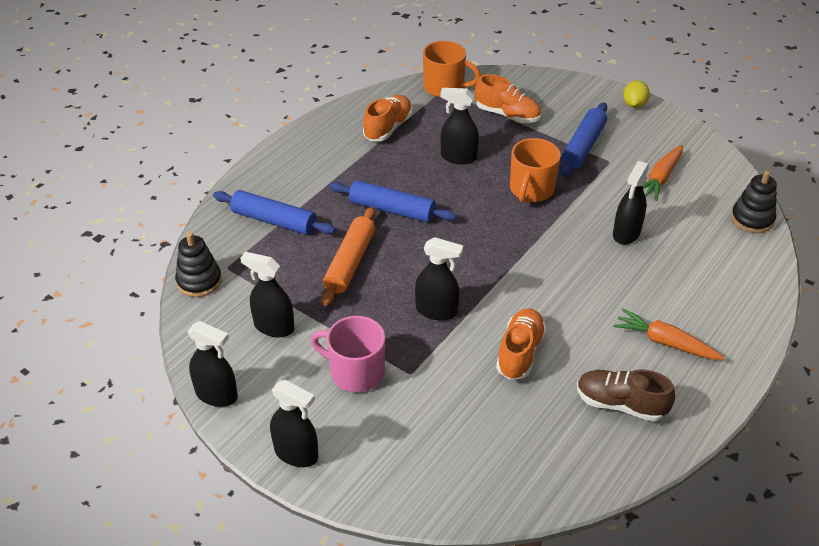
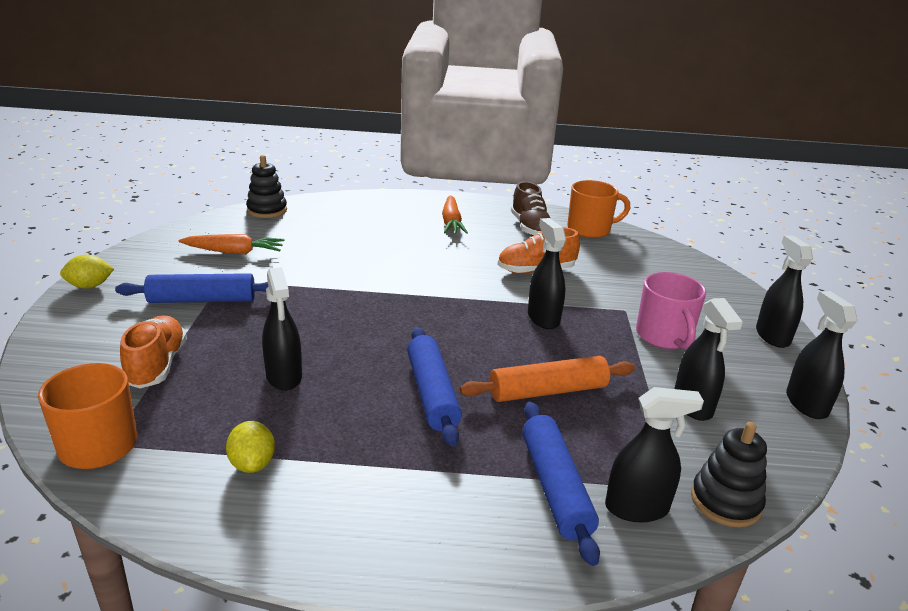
camera: 125 degrees left, 15 degrees down
orange shoe [363,95,412,141] -> yellow lemon [226,421,275,473]
orange mug [510,138,561,203] -> orange mug moved to [567,180,630,238]
black spray bottle [613,161,649,245] -> black spray bottle moved to [605,387,704,522]

